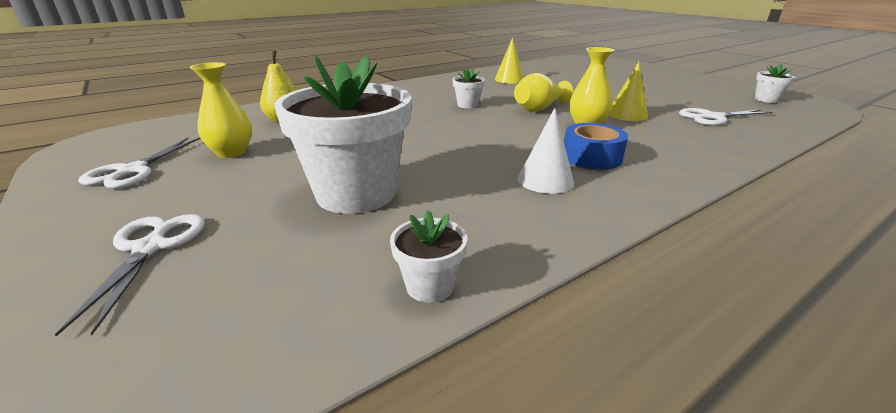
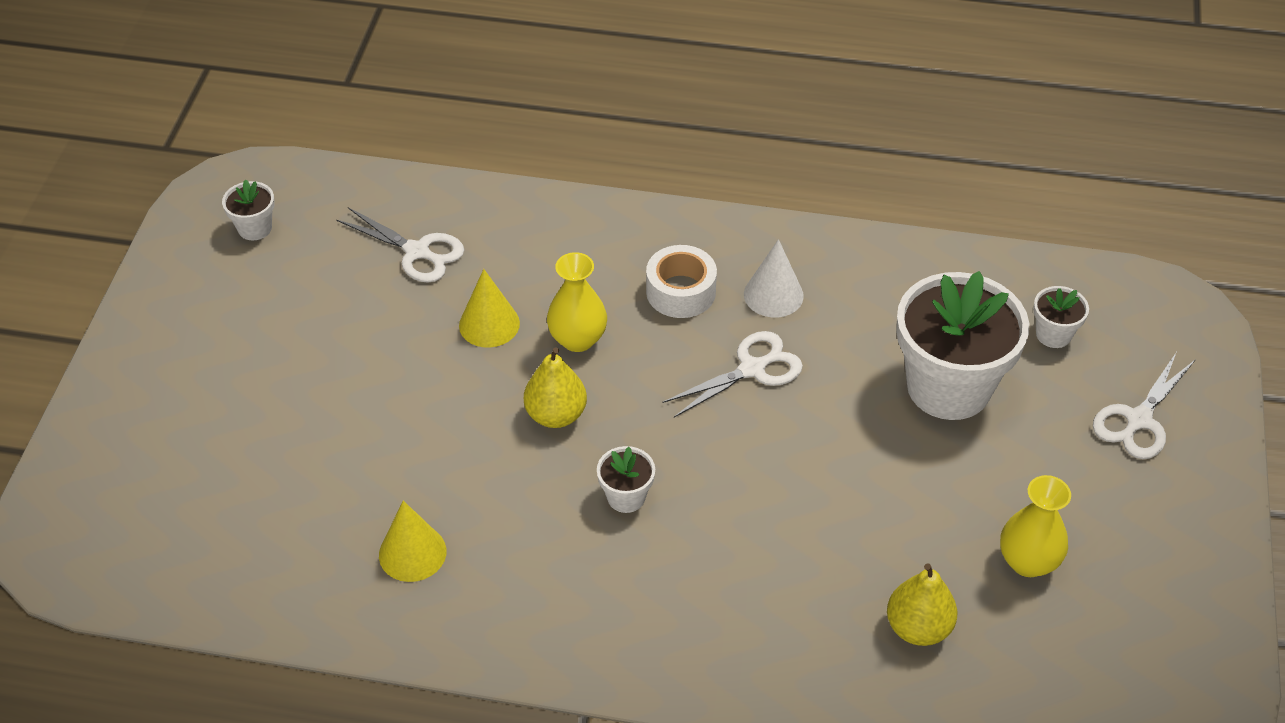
camera: 135 degrees left, 20 degrees up
white scissors [79,138,201,189] -> white scissors moved to [662,331,803,417]
white flower pot [390,210,468,303] -> white flower pot moved to [1033,286,1089,348]
yellow vase [514,73,573,112] -> yellow pear [524,347,587,428]
blue tape [564,123,628,170] -> white tape [646,245,717,318]

